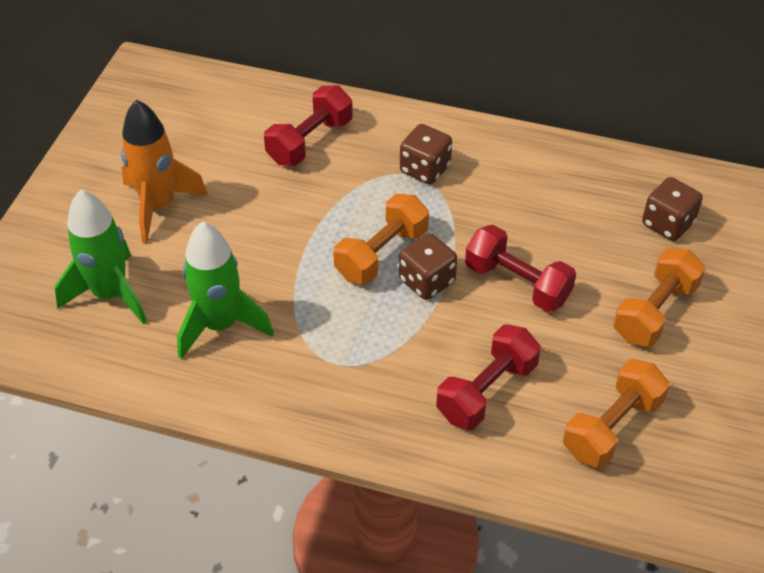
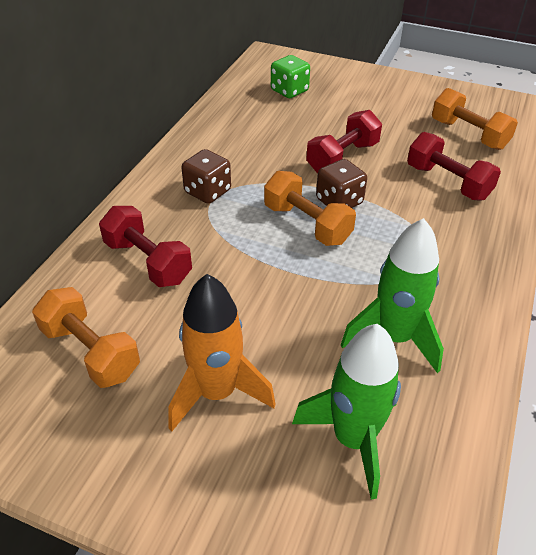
camera: 85 degrees left, 5 degrees down
orange dumbbell [613,248,706,347] -> orange dumbbell moved to [32,287,140,388]
brown dice [642,177,703,241] -> green dice [271,55,310,98]

